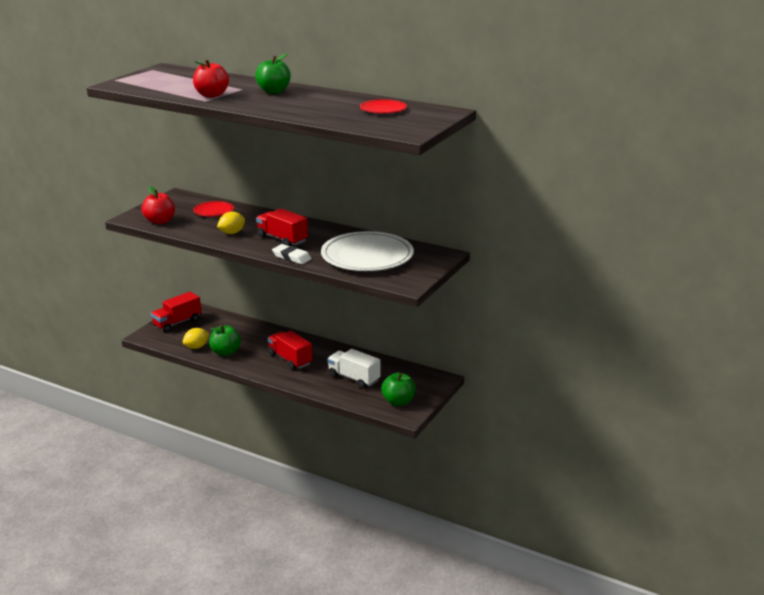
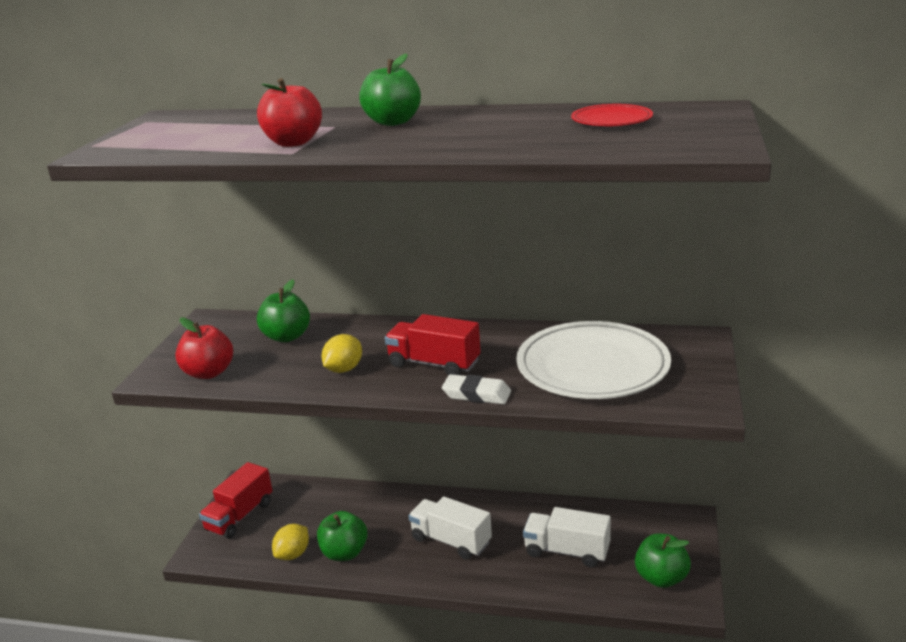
camera: 15 degrees left, 0 degrees up
red plate [193,201,234,217] -> green apple [257,279,310,342]
red truck [268,331,313,370] -> white truck [408,496,492,560]

